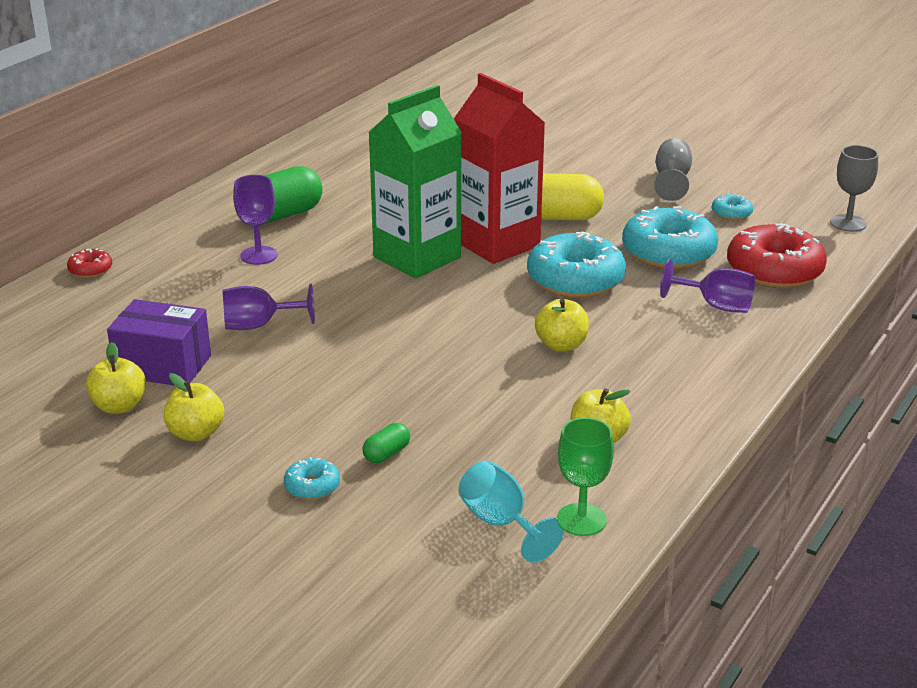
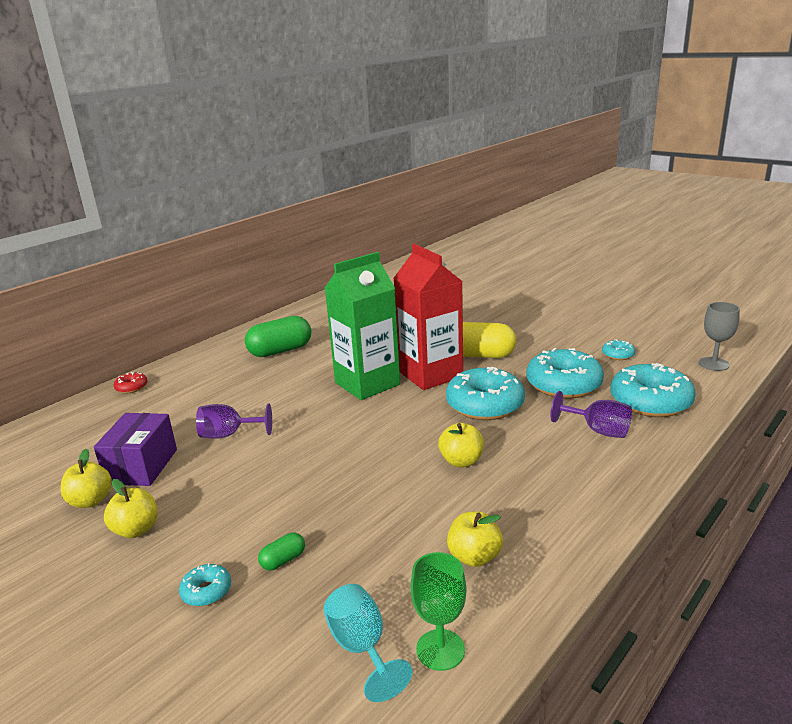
camera: 10 degrees right, 5 degrees down
purple box [107,299,211,385] -> purple box turned 75 degrees clockwise [94,413,177,486]
purple goblet [233,175,278,265] -> none
grey goblet [654,138,692,201] -> none
red donut [727,223,827,288] -> turquoise donut [610,363,696,417]

